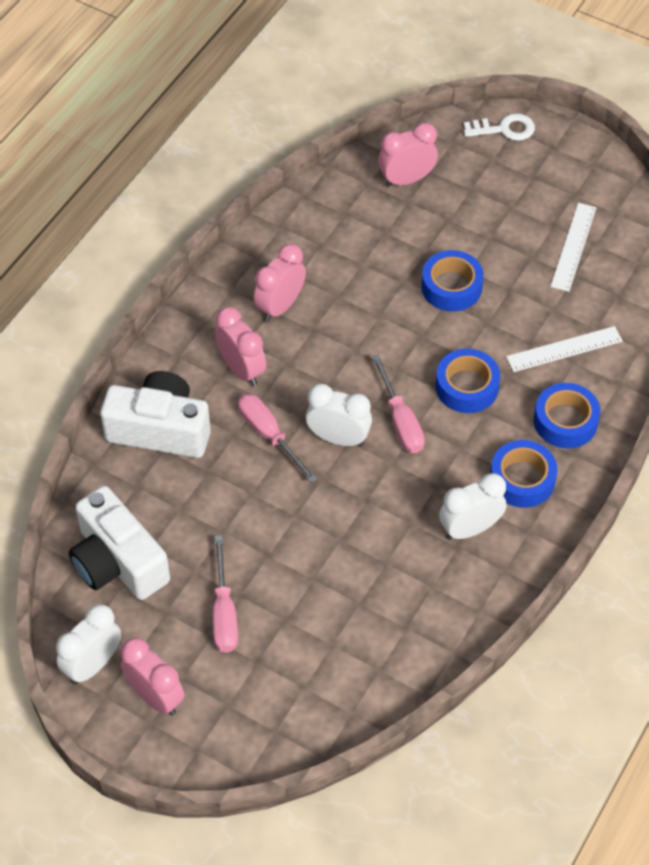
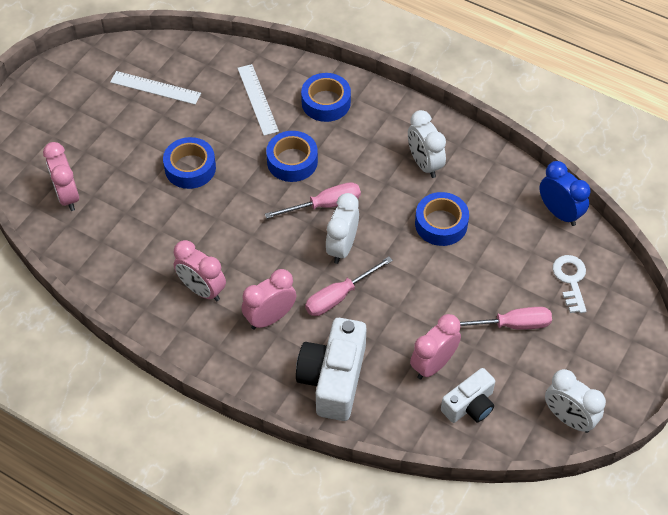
camera: 90 degrees left, 0 degrees up
white camera [69,486,170,600] -> white camera [441,368,495,423], size x0.60
pink clock [120,638,184,715] -> pink clock moved to [410,314,461,379]
white key [464,113,535,141] -> white key moved to [553,255,586,313]
blue tape [490,440,558,508] -> blue tape moved to [415,192,469,246]
none -> blue clock [539,161,591,226]

